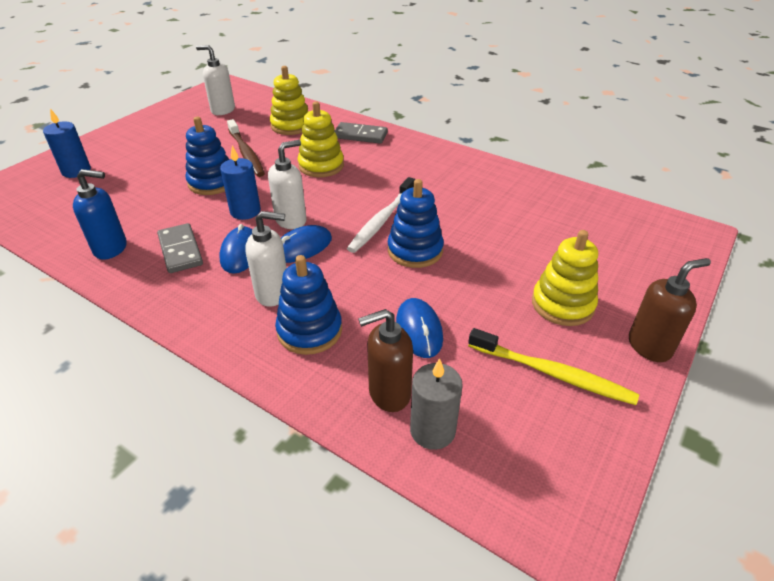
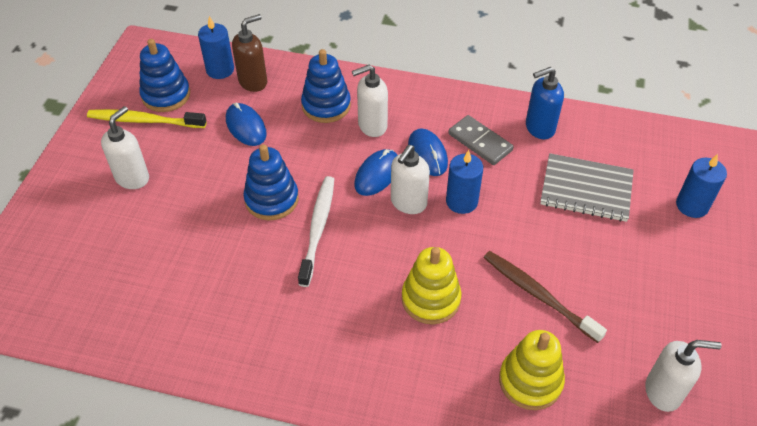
camera: 160 degrees right, 10 degrees up
blue stacking toy [186,117,229,195] -> blue stacking toy moved to [139,39,190,112]
grey domino [334,122,388,144] -> none
grey candle [410,358,463,450] -> blue candle [198,16,234,79]
yellow stacking toy [532,230,598,326] -> white soap dispenser [101,106,149,189]
brown soap dispenser [629,258,711,362] -> none
none -> grey notebook [540,153,634,222]

